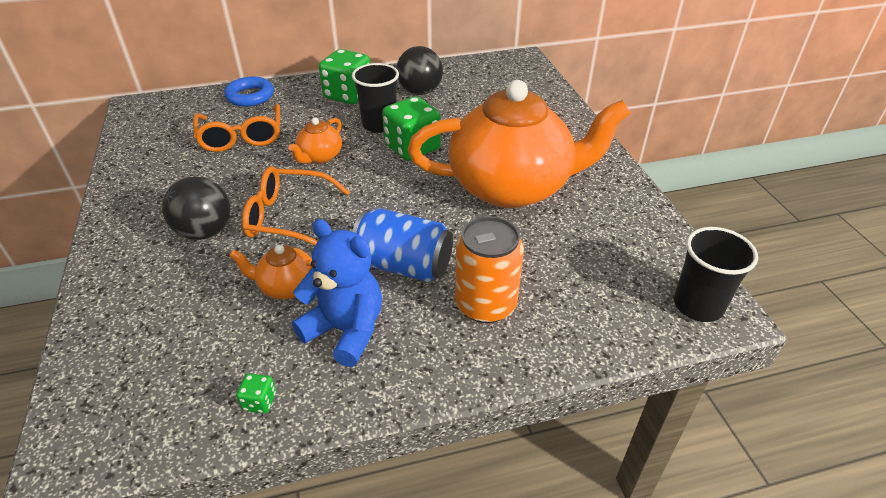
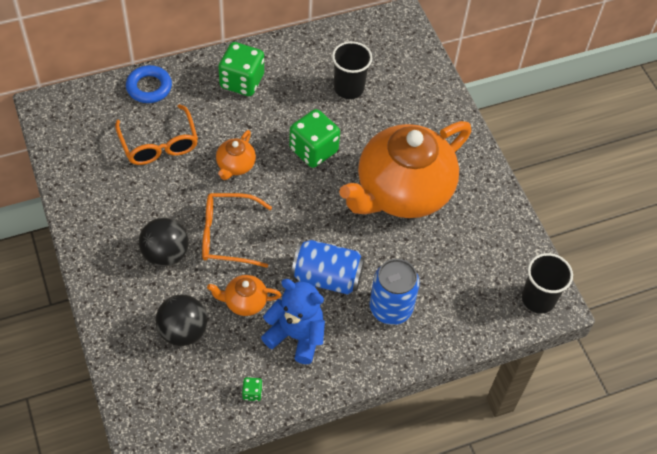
camera: 10 degrees left, 15 degrees up
black cup [352,63,399,133] -> black cup moved to [332,41,372,99]
black ball [396,46,443,95] -> black ball moved to [155,295,207,346]
orange teapot [408,80,631,208] -> orange teapot turned 150 degrees clockwise [339,121,471,218]
orange can [455,216,524,323] -> blue can [369,259,420,325]

